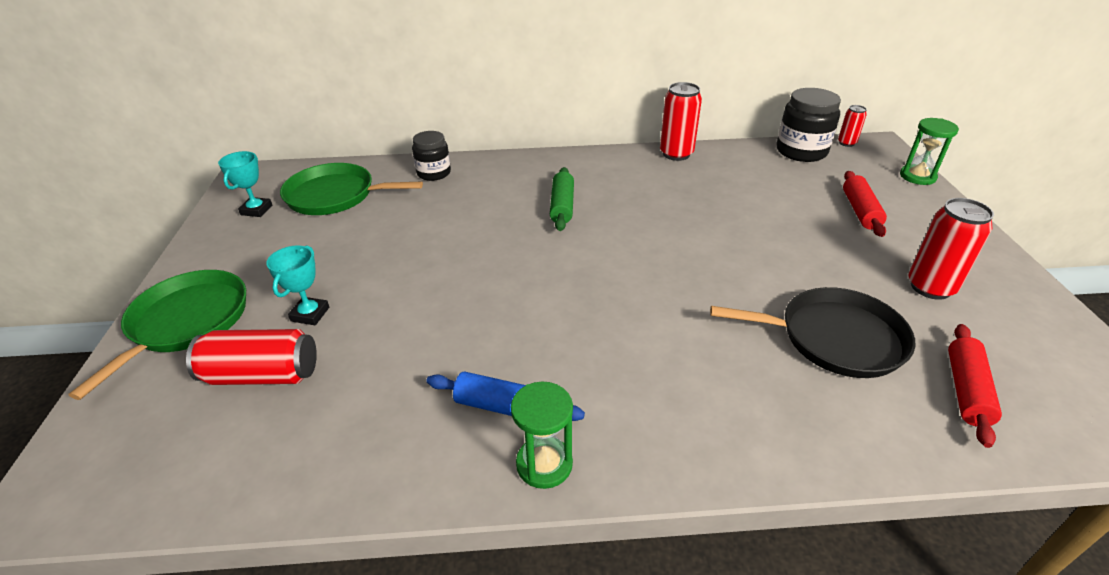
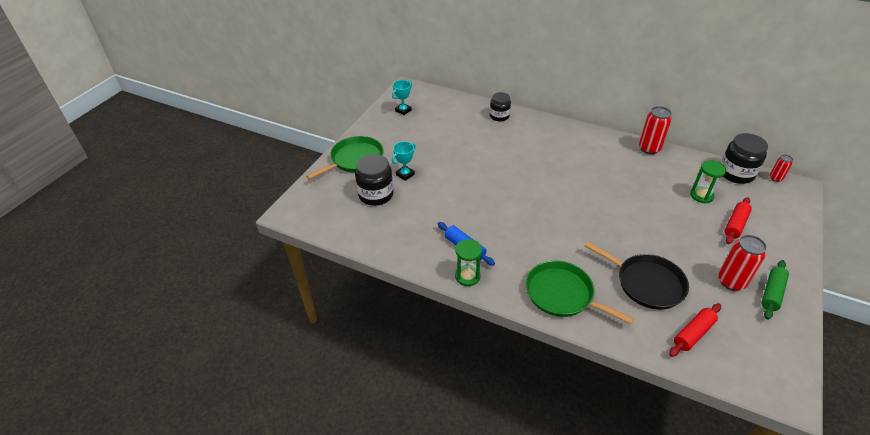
camera: 30 degrees right, 5 degrees up
red can [186,329,317,385] -> black jar [355,154,394,206]
green pan [280,163,423,215] -> green pan moved to [526,261,634,324]
green rolling pin [550,167,574,231] -> green rolling pin moved to [761,260,789,320]
green hourglass [900,118,959,185] -> green hourglass moved to [690,160,726,203]

